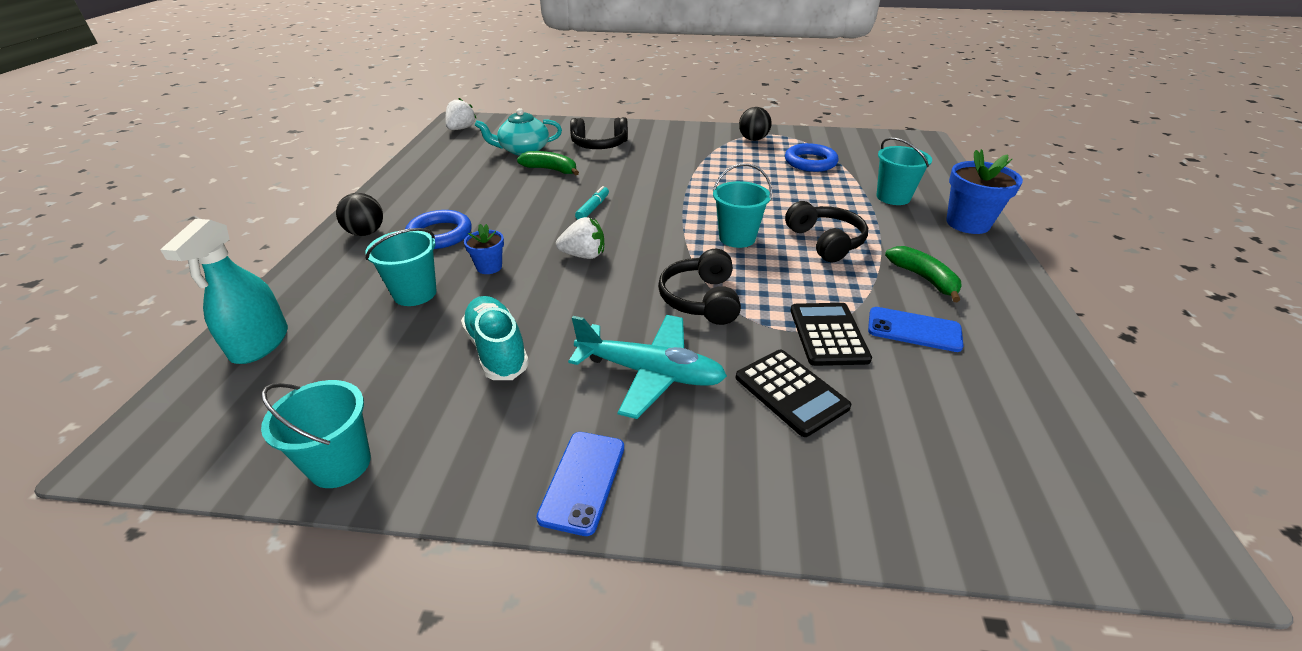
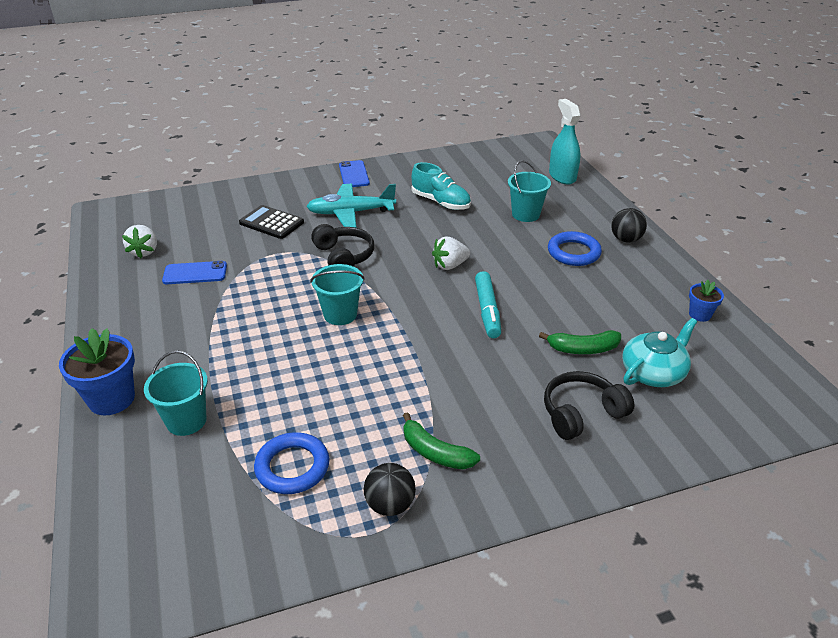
camera: 155 degrees right, 0 degrees up
turquoise bucket [261,380,371,488] -> none
white strawberry [445,98,476,130] -> white strawberry moved to [122,225,157,258]
blue flower pot [464,224,504,274] -> blue flower pot moved to [689,280,724,322]
turquoise marker [575,186,609,220] -> turquoise marker [475,271,501,338], size x1.59
black headphones [785,201,868,263] -> none
black calculator [790,303,872,366] -> none
green banana [885,246,962,302] -> green banana moved to [403,412,480,469]

